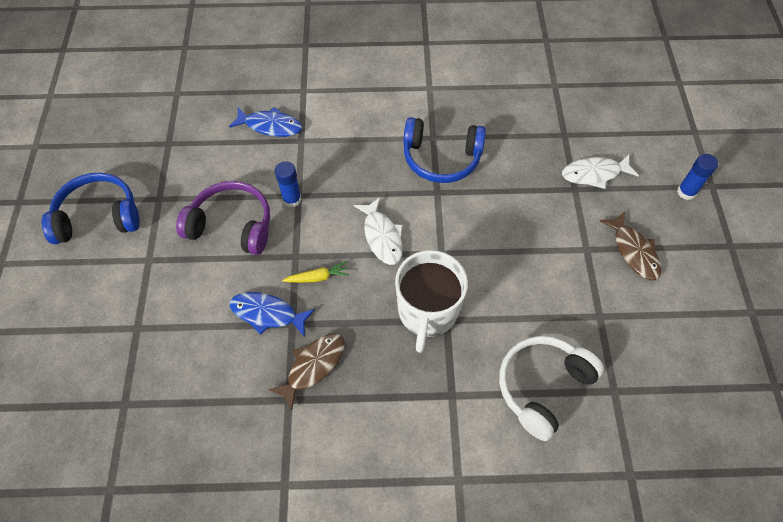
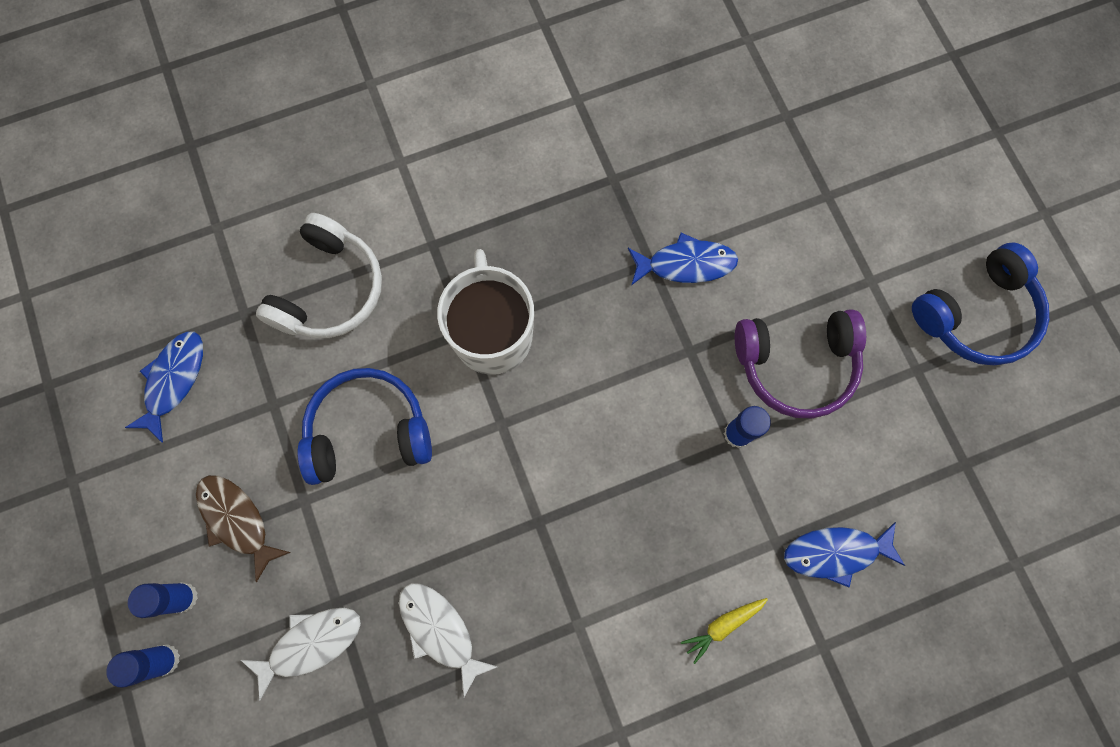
camera: 160 degrees right, 15 degrees up
brown fish [268,333,345,411] -> none
yellow carrot [282,261,349,283] -> yellow carrot moved to [681,598,768,664]
white fish [354,197,403,265] -> white fish moved to [399,583,498,697]
blue headphones [403,117,486,183] -> blue headphones moved to [297,368,432,485]
none -> blue fish [125,331,203,443]
none -> blue glue stick [128,582,198,618]

